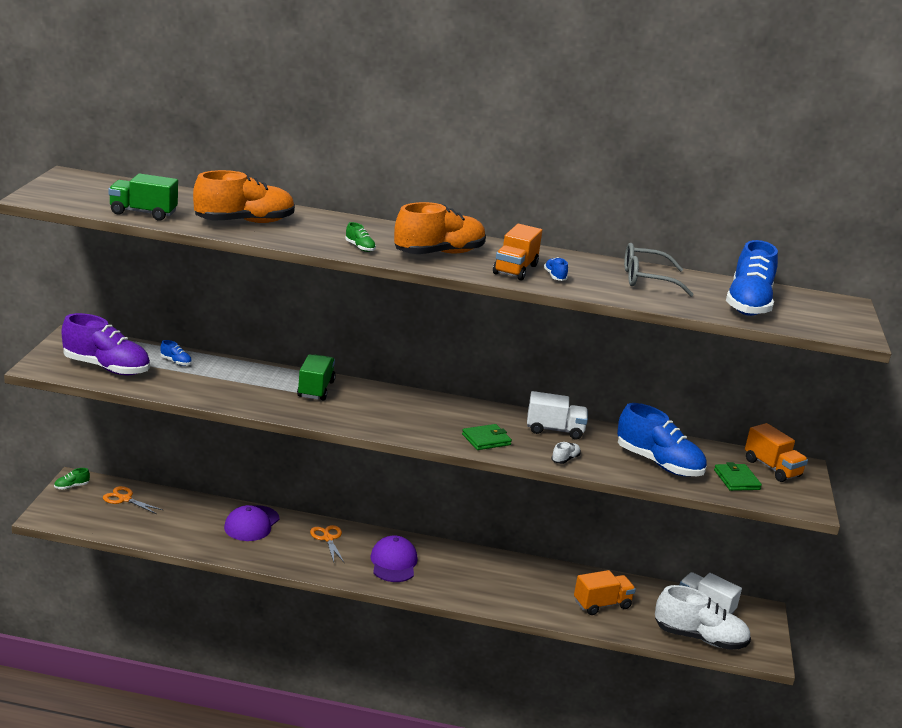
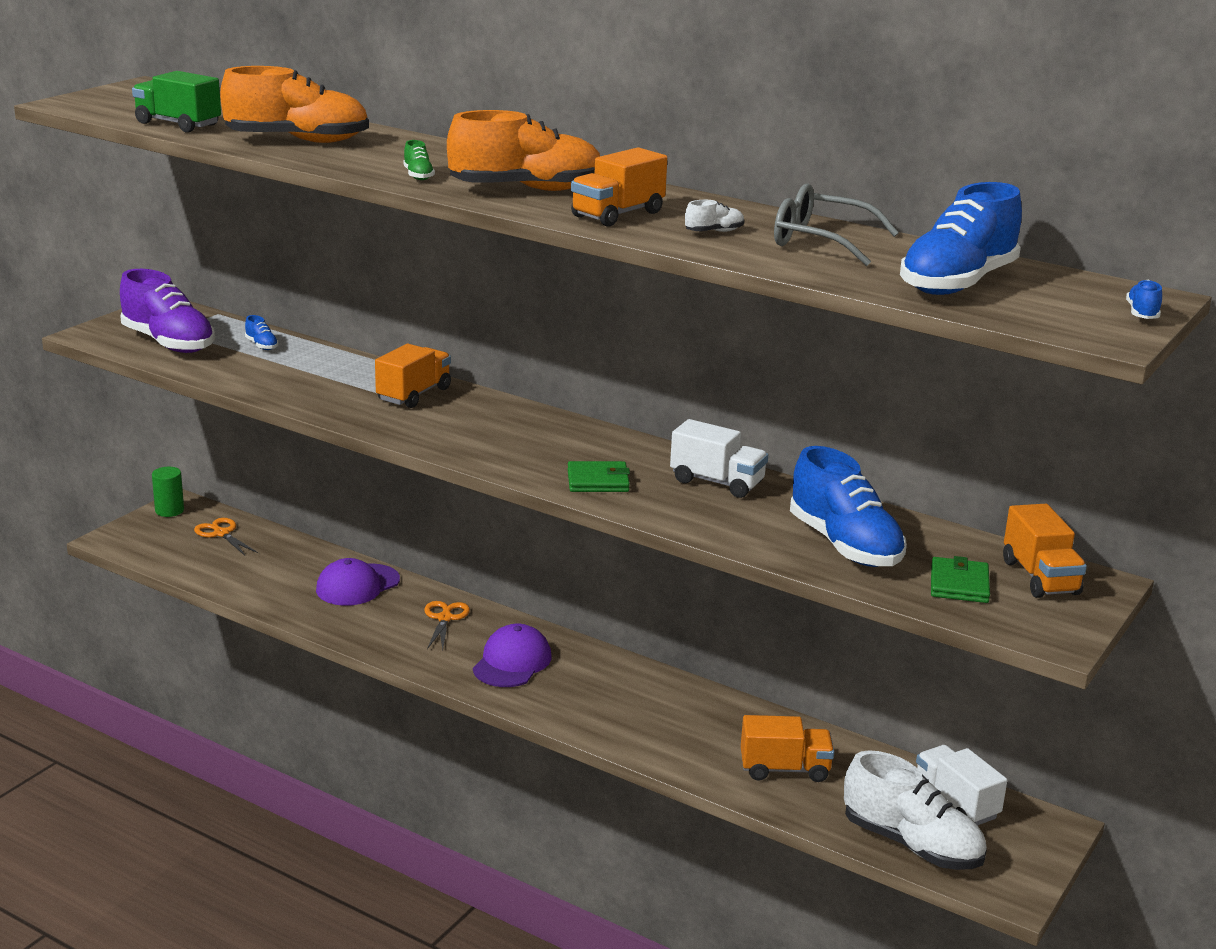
camera: 25 degrees right, 0 degrees up
green shoe [54,468,90,490] -> green cylinder [152,467,184,517]
green truck [297,354,336,400] -> orange truck [375,344,451,408]
blue shoe [544,257,568,281] -> blue shoe moved to [1126,280,1162,319]
white shoe [552,442,581,464] -> white shoe moved to [685,200,745,232]

